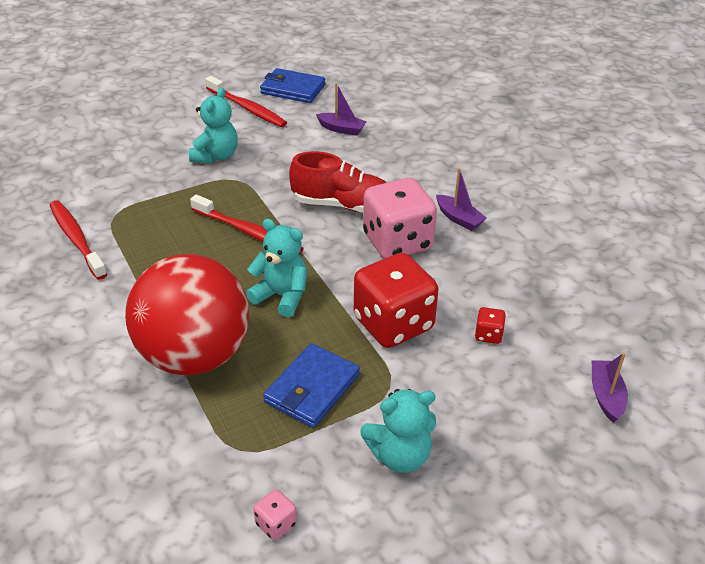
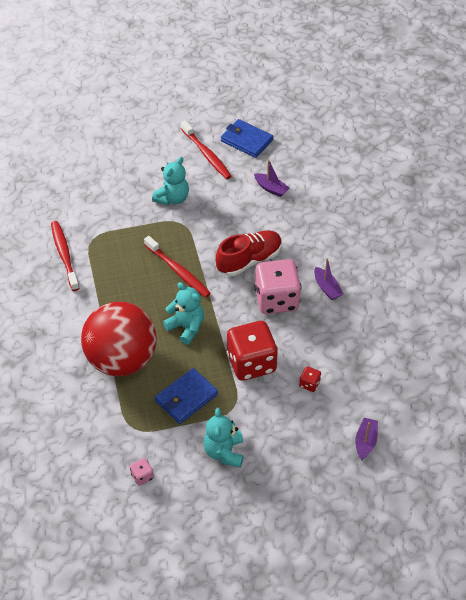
camera: 15 degrees right, 10 degrees up
red shoe [289,151,386,213] -> red shoe turned 60 degrees counterclockwise [216,230,282,276]
turquoise teddy bear [360,389,436,473] -> turquoise teddy bear turned 90 degrees clockwise [203,408,243,468]

